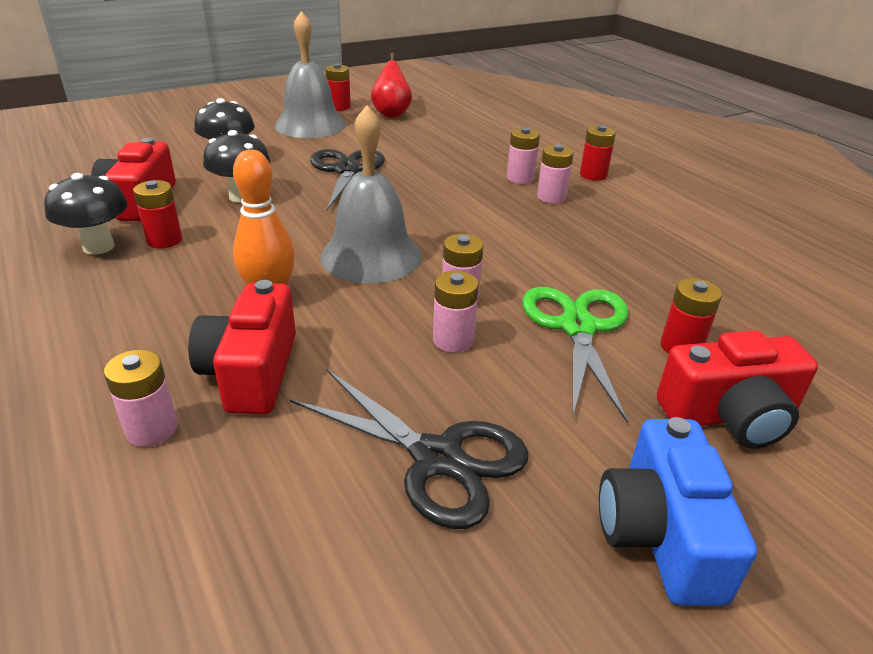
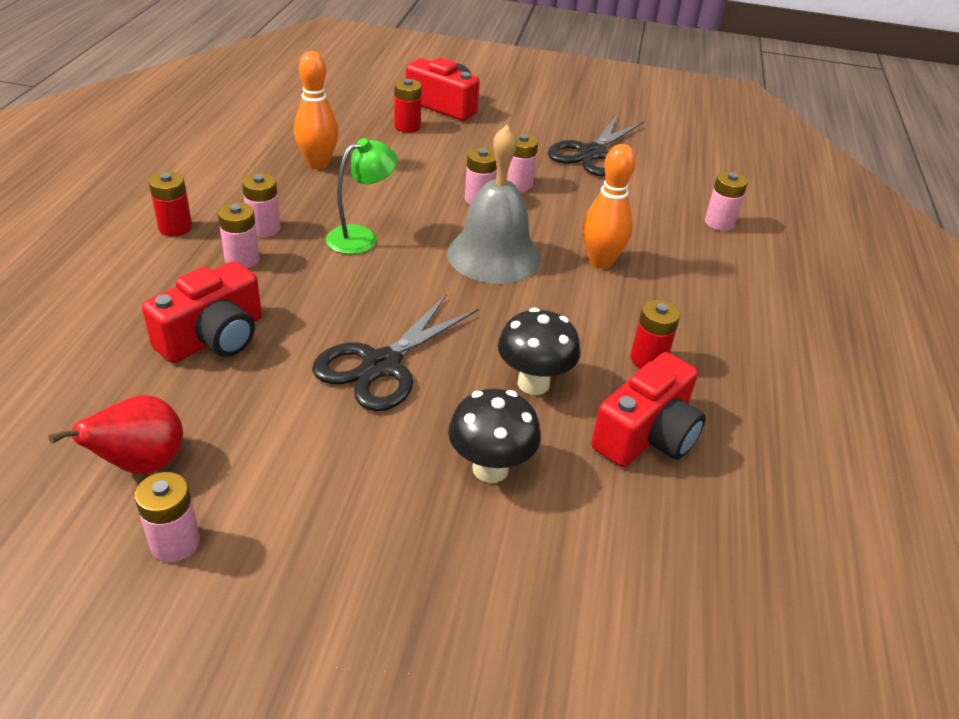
camera: 140 degrees left, 5 degrees up
black mushroom [44,173,127,255] -> none
red camera [188,280,296,414] -> red camera moved to [142,261,262,363]
grey bell [275,11,346,138] -> none
black scissors [290,369,528,529] -> black scissors turned 135 degrees counterclockwise [548,115,644,177]
red battery [326,64,351,111] -> pink battery [135,472,200,562]
green scissors [522,287,629,424] -> none
blue camera [599,417,757,606] -> none
none -> orange bowling pin [294,51,339,169]
none -> green lamp [326,138,398,254]

